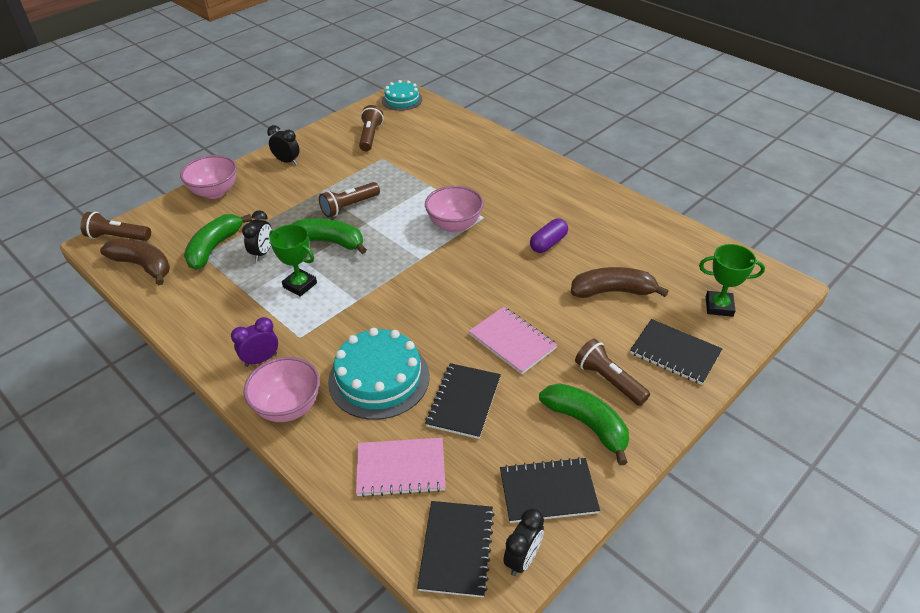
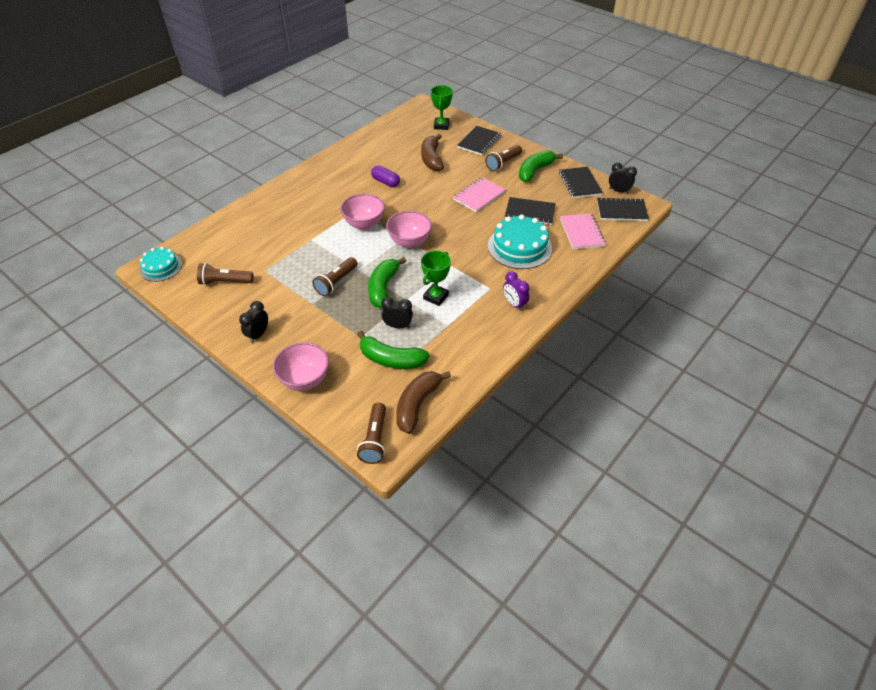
camera: 95 degrees left, 5 degrees up
pink bowl [243,357,320,422] -> pink bowl moved to [386,211,432,248]
brown flashlight [319,182,380,217] -> brown flashlight turned 75 degrees clockwise [312,257,358,296]

